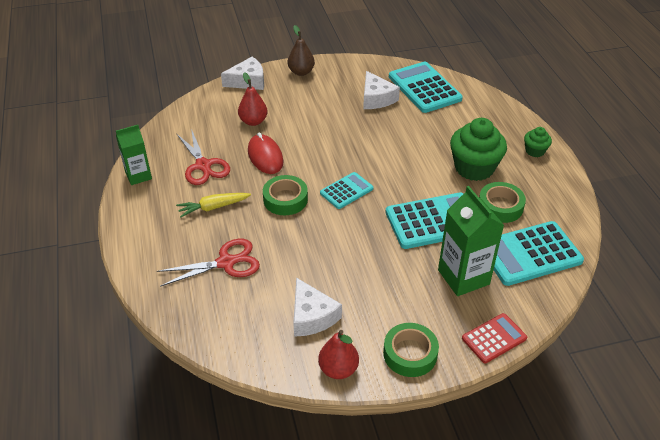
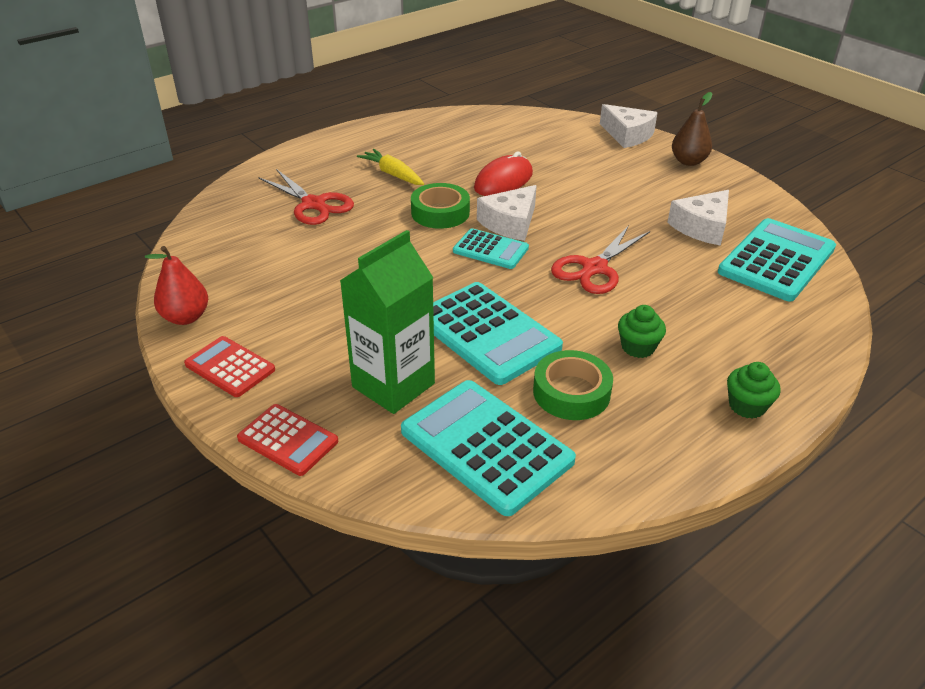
camera: 65 degrees right, 5 degrees down
green carton [116,125,152,185] -> none
red scissors [176,129,230,185] -> red scissors moved to [551,225,650,294]
red pear [238,72,268,126] -> none
white cheese [293,278,342,337] -> white cheese moved to [477,185,537,241]
green tape [383,323,439,377] -> red calculator [184,336,275,397]
green cupcake [450,118,507,181] -> green cupcake [618,305,666,358], size x0.50

